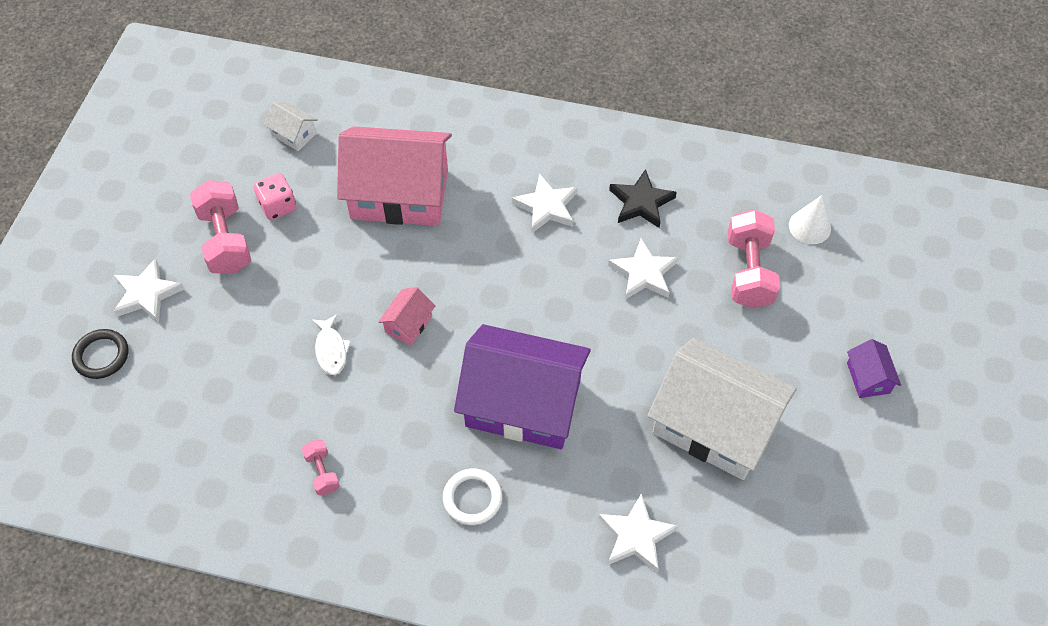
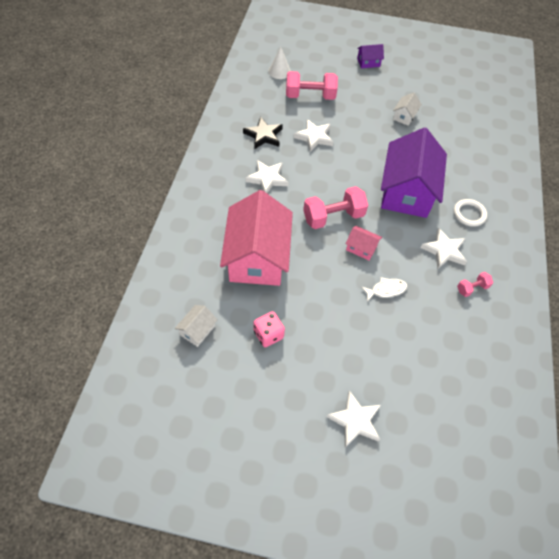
camera: 95 degrees left, 0 degrees up
black ring [72,329,128,379] -> none
pink dumbbell [190,180,251,274] -> pink dumbbell moved to [303,186,368,229]
white star [598,493,678,572] -> white star moved to [421,228,467,269]
white house [647,338,797,480] -> white house [393,93,422,126], size x0.42

